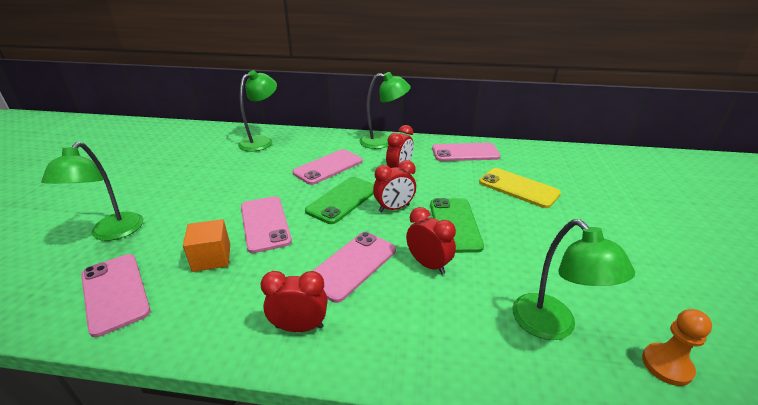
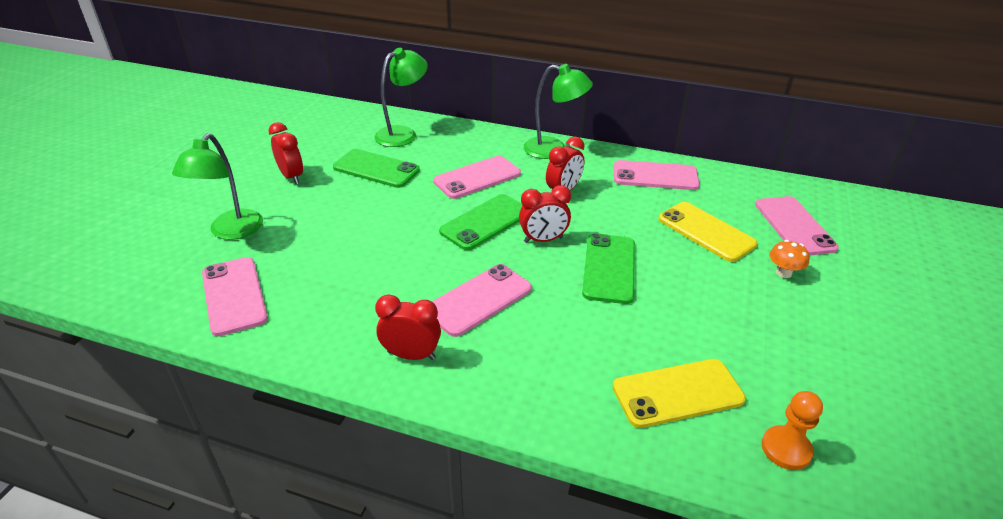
camera: 10 degrees right, 5 degrees up
orange cube [183,219,230,272] -> none
pink phone [241,196,292,253] -> pink phone moved to [755,196,839,256]
red clock [406,207,456,274] -> red clock moved to [268,122,303,184]
green lamp [513,219,635,340] -> yellow phone [613,359,746,428]
none -> green phone [333,149,420,188]
none -> orange mushroom [770,240,810,278]

